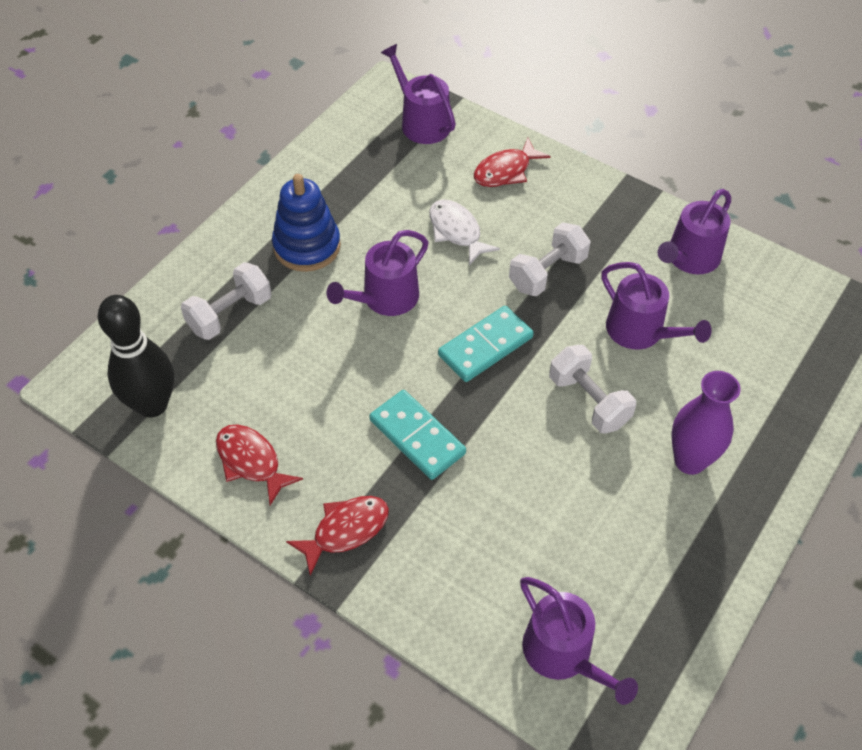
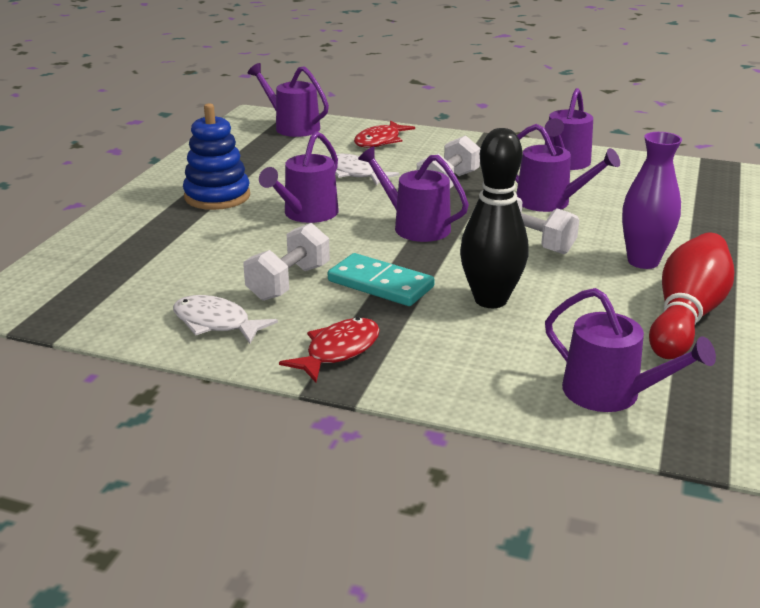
camera: 15 degrees left, 25 degrees down
black bowling pin [98,295,174,417] -> black bowling pin moved to [460,128,528,308]
white dumbbell [181,262,272,340] -> white dumbbell moved to [243,223,330,301]
red fish [216,424,303,506] -> white fish [173,295,278,344]
turquoise domino [438,306,534,382] -> purple watering can [358,146,469,242]
none -> red bowling pin [649,233,734,359]

